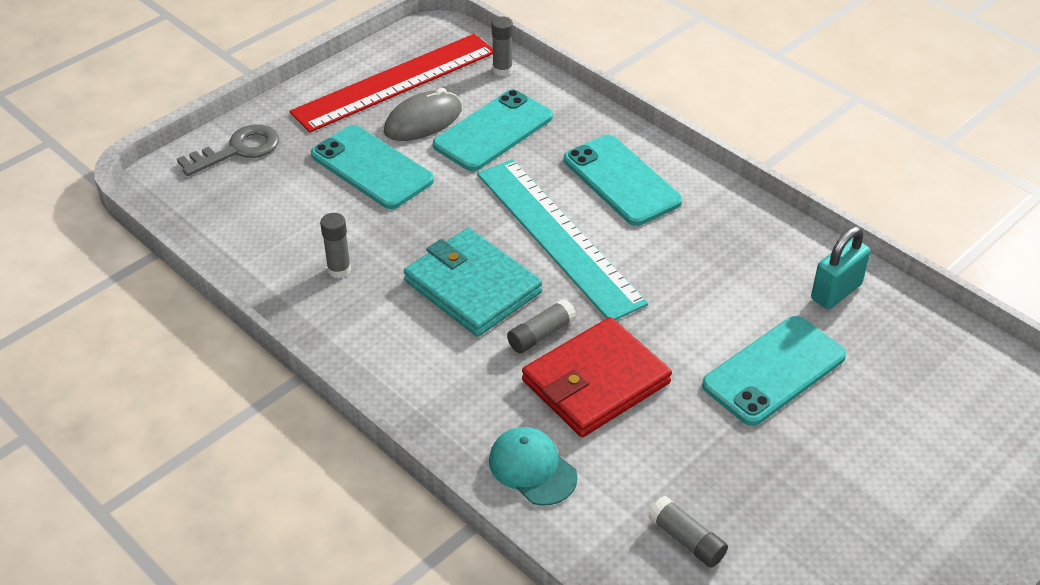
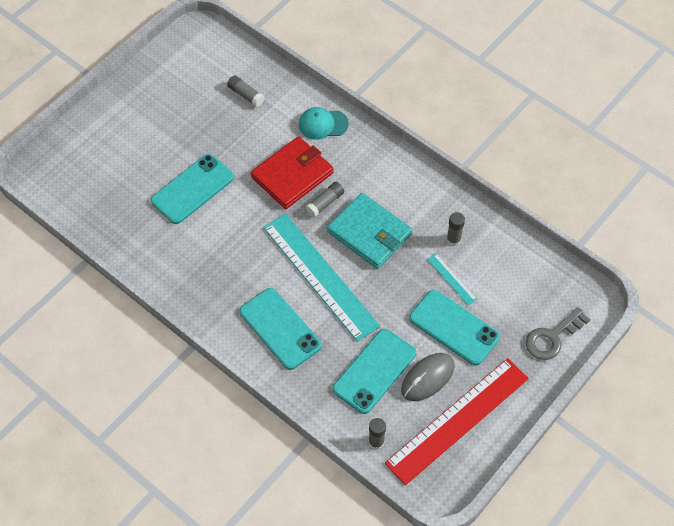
camera: 175 degrees right, 15 degrees up
turquoise cap [489,427,578,506] -> turquoise cap turned 135 degrees clockwise [299,107,349,140]
turquoise padlock [811,226,871,309] -> none
none -> turquoise ruler [427,253,477,305]

